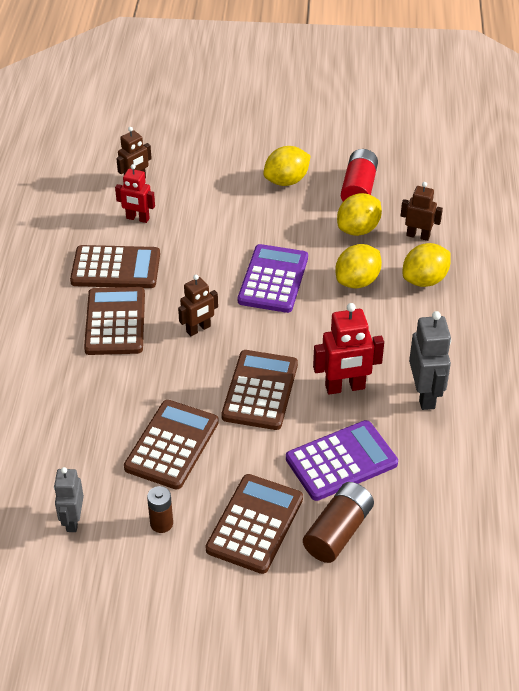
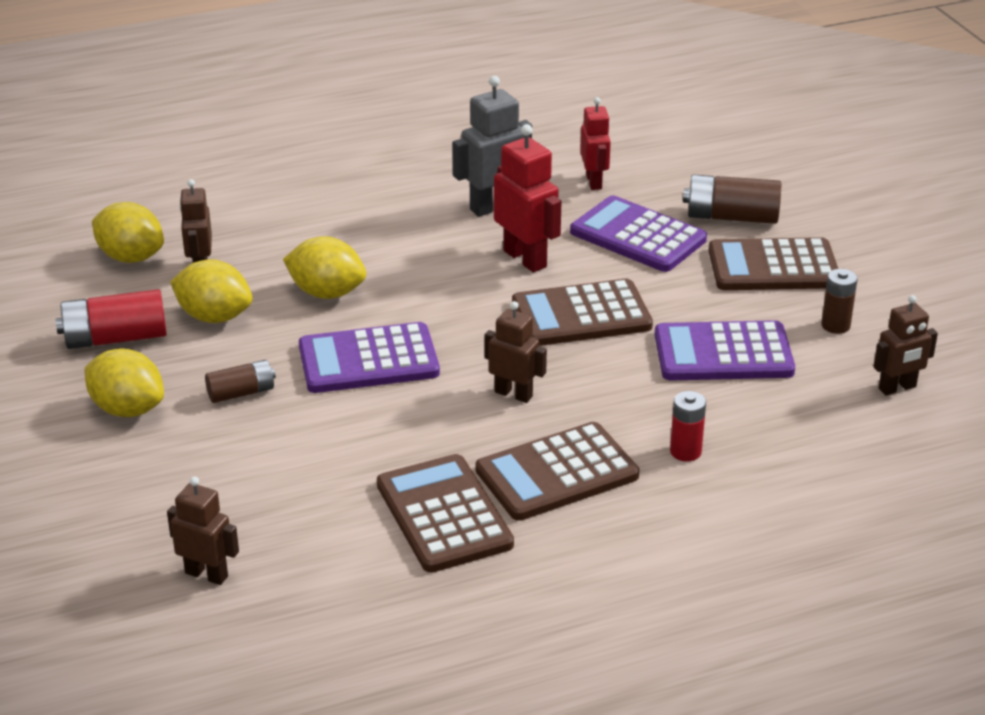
camera: 115 degrees left, 10 degrees down
grey robot [54,467,84,532] -> brown robot [873,295,938,395]
red robot [115,164,155,223] -> red robot moved to [580,97,611,190]
brown calculator [124,400,219,490] -> purple calculator [654,320,795,381]
yellow lemon [403,243,451,287] -> yellow lemon moved to [92,202,164,263]
none -> brown battery [205,360,276,403]
none -> red battery [670,391,706,462]

